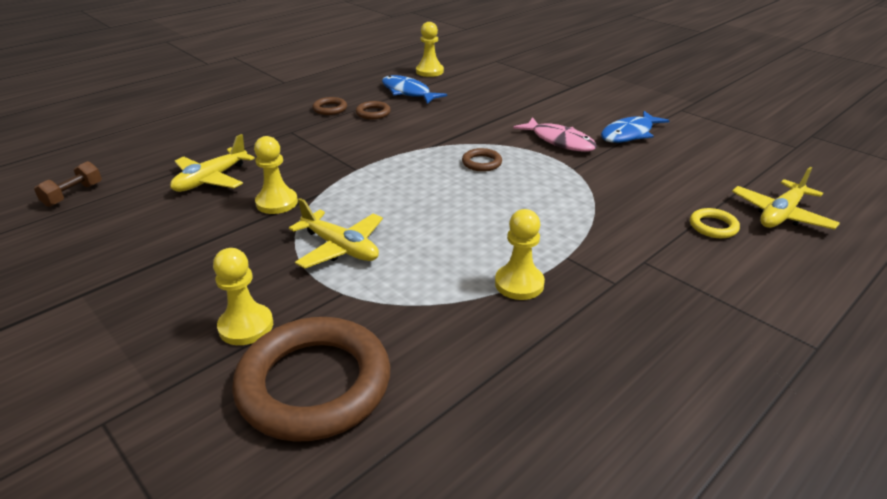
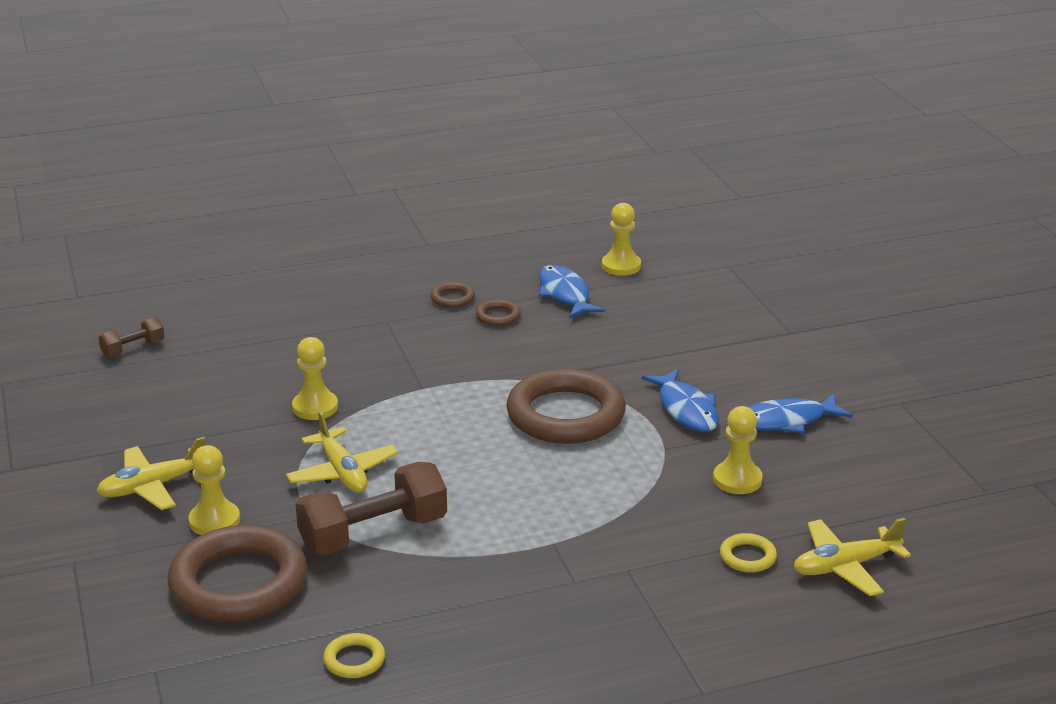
camera: 25 degrees right, 5 degrees down
yellow plane [170,134,255,192] -> yellow plane moved to [97,437,205,510]
brown ring [462,148,502,172] -> brown ring [506,368,626,444], size x2.38
yellow pawn [495,209,545,300] -> yellow pawn moved to [713,406,763,494]
pink fish [513,117,597,151] -> blue fish [642,369,719,432]
none -> brown dumbbell [295,462,447,555]
none -> yellow ring [323,633,385,678]

